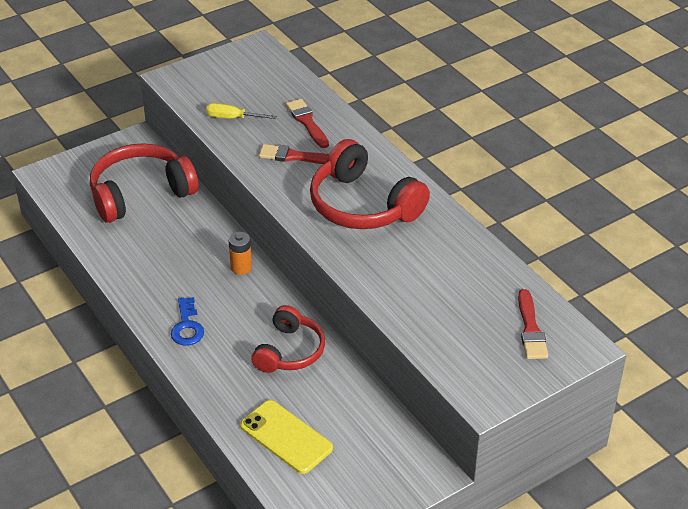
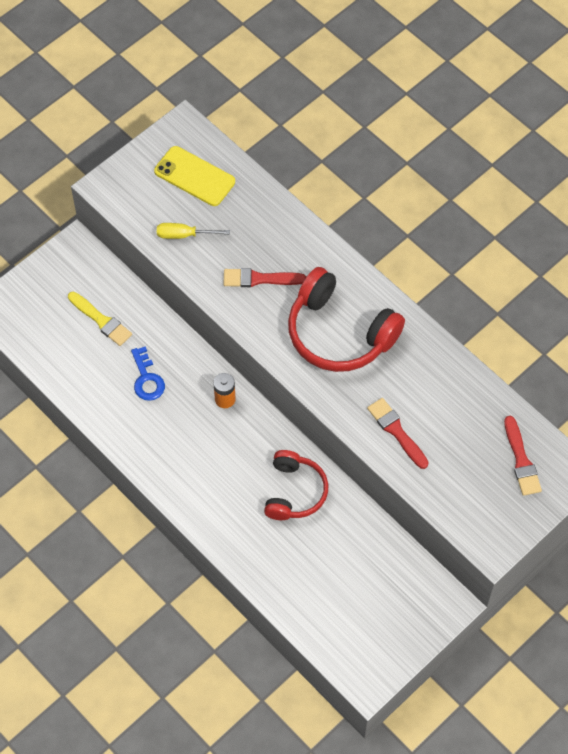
camera: 10 degrees left, 20 degrees up
red headphones [90,143,199,223] -> yellow brush [68,292,132,346]
blue key [171,297,204,346] -> blue key moved to [131,346,165,401]
yellow phone [240,400,333,474] -> yellow phone moved to [154,146,235,206]
red brush [286,99,329,148] -> red brush moved to [367,398,429,469]

